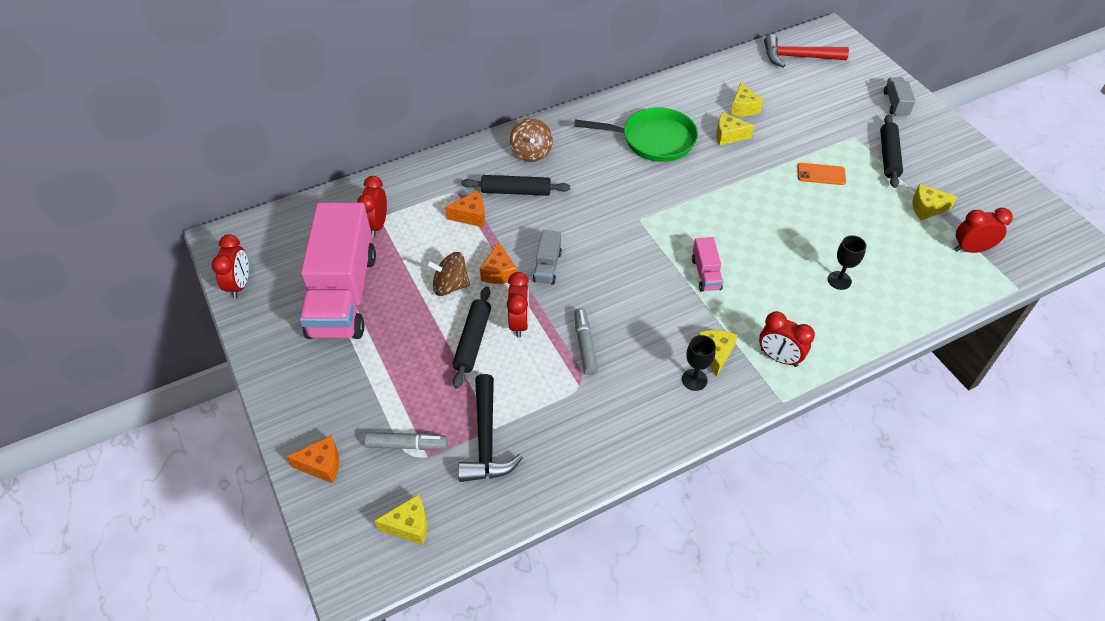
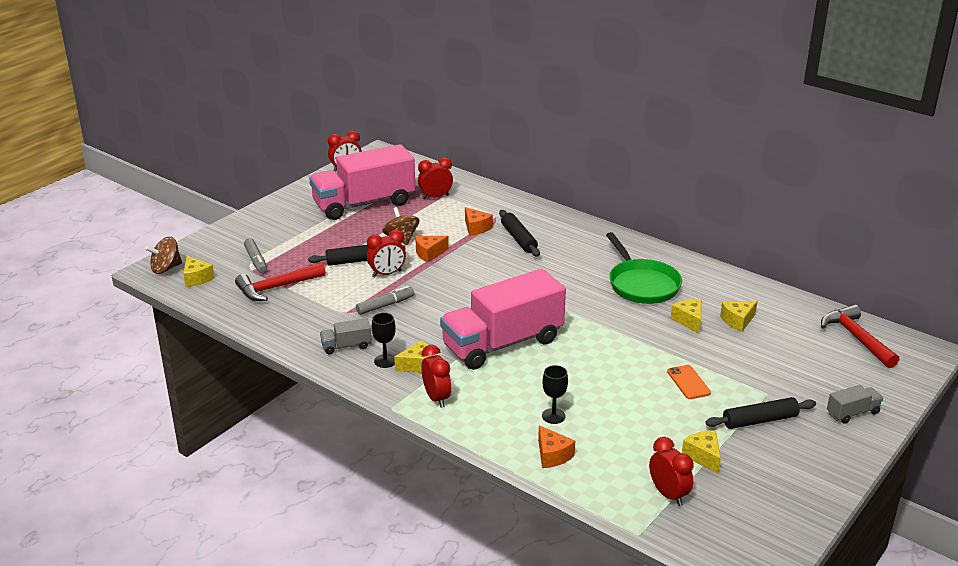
camera: 65 degrees right, 20 degrees down
orange cheese [287,435,339,483] -> orange cheese moved to [538,425,575,468]
black hammer [458,374,523,482] -> red hammer [235,262,326,301]
brown spinning top [510,118,553,162] -> brown spinning top moved to [145,236,182,274]
grey truck [533,230,562,285] -> grey truck moved to [320,318,372,355]
pink truck [692,237,723,292] -> pink truck [440,269,566,370], size x2.46
red clock [759,311,815,367] -> red clock turned 150 degrees clockwise [421,345,452,408]

